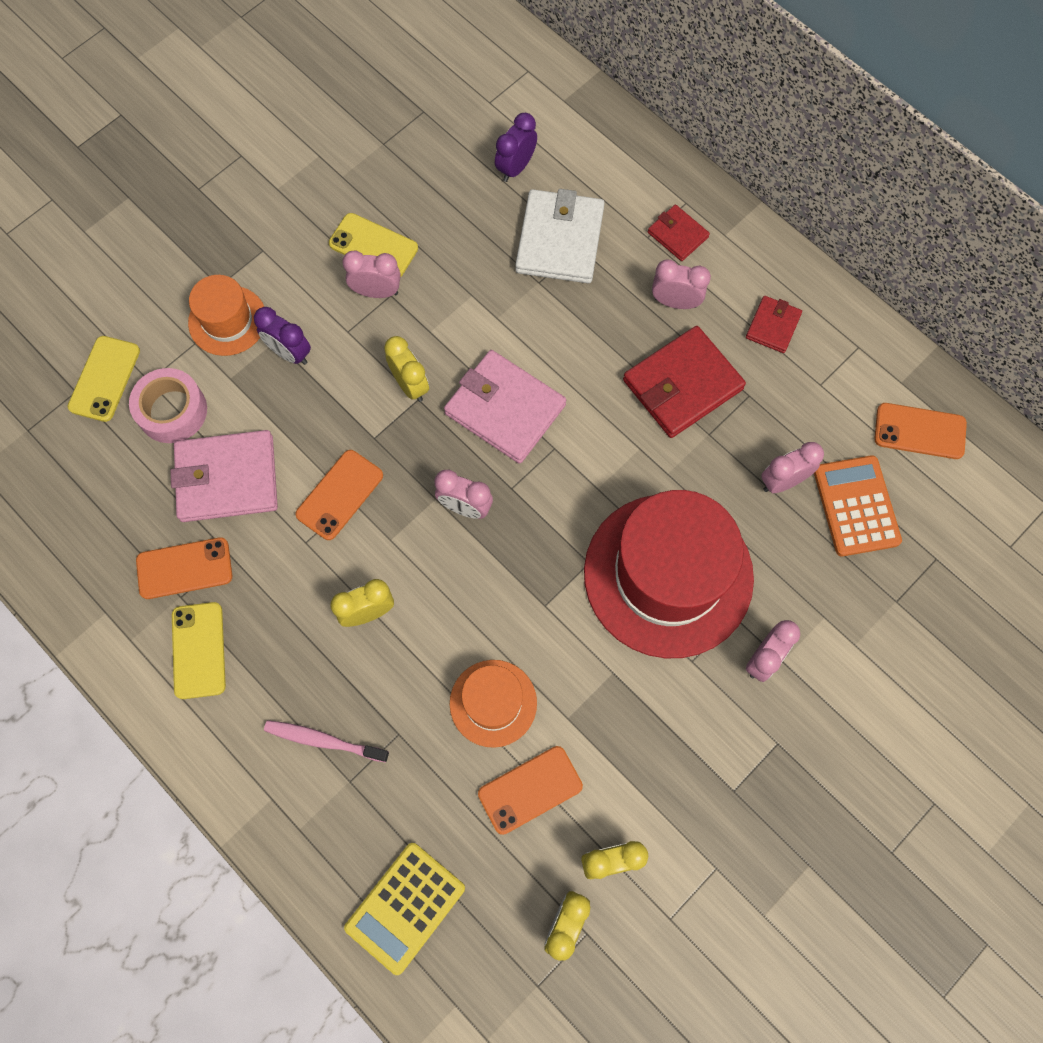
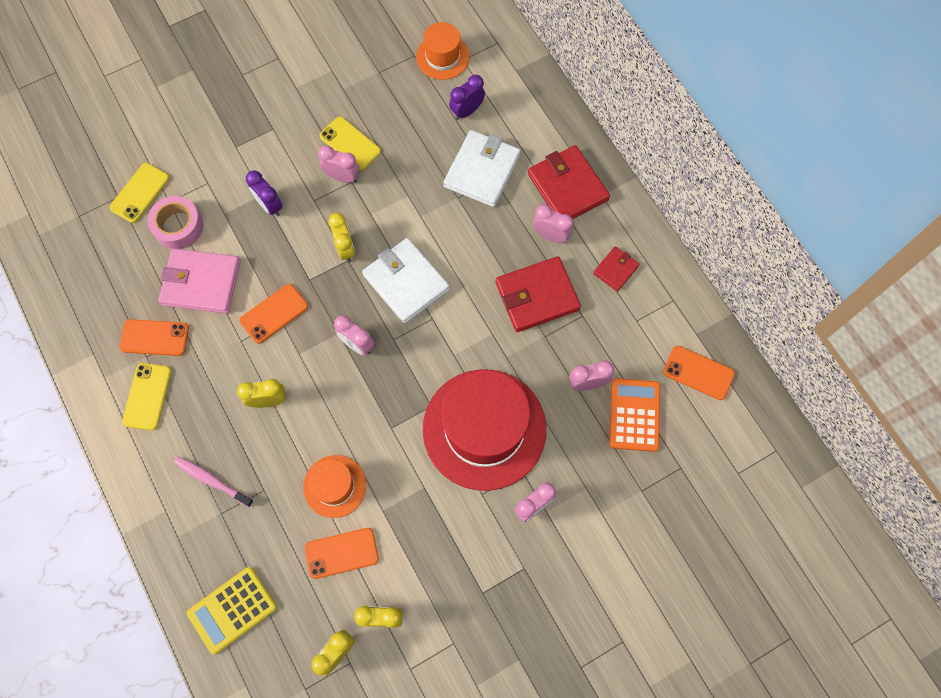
camera: 15 degrees right, 0 degrees up
orange hat [188,275,264,356] -> orange hat moved to [416,22,470,80]
pink wallet [444,350,566,464] -> white wallet [362,238,450,323]
red wallet [648,205,710,261] -> red wallet [528,145,610,219], size x1.88

